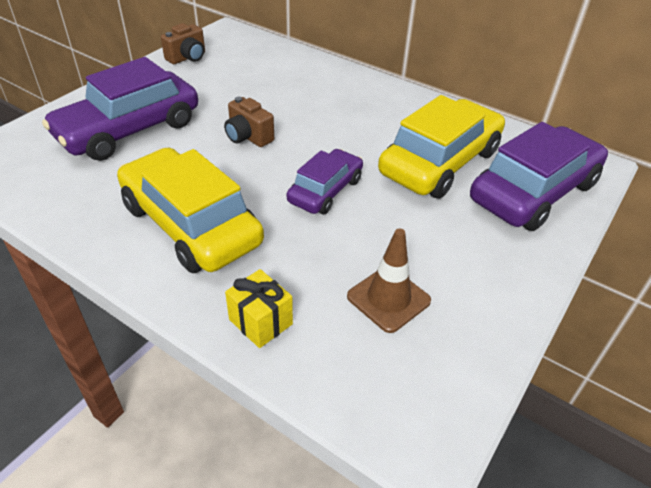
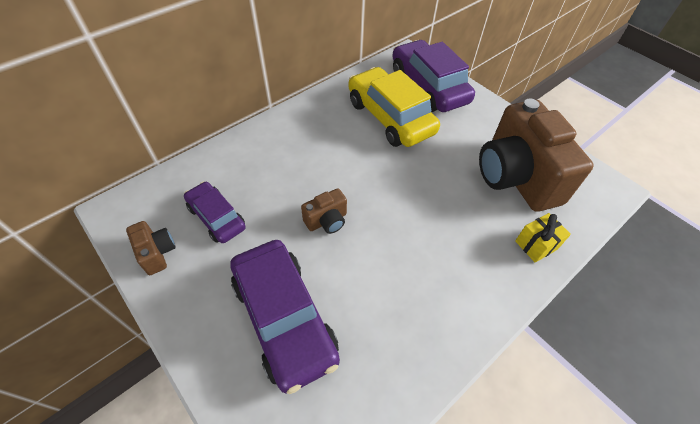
camera: 75 degrees left, 10 degrees up
yellow car [117,147,264,273] -> none
purple car [287,149,363,214] -> purple car moved to [184,181,246,243]
brown traffic cone [347,228,431,333] -> brown camera [479,99,594,212]

